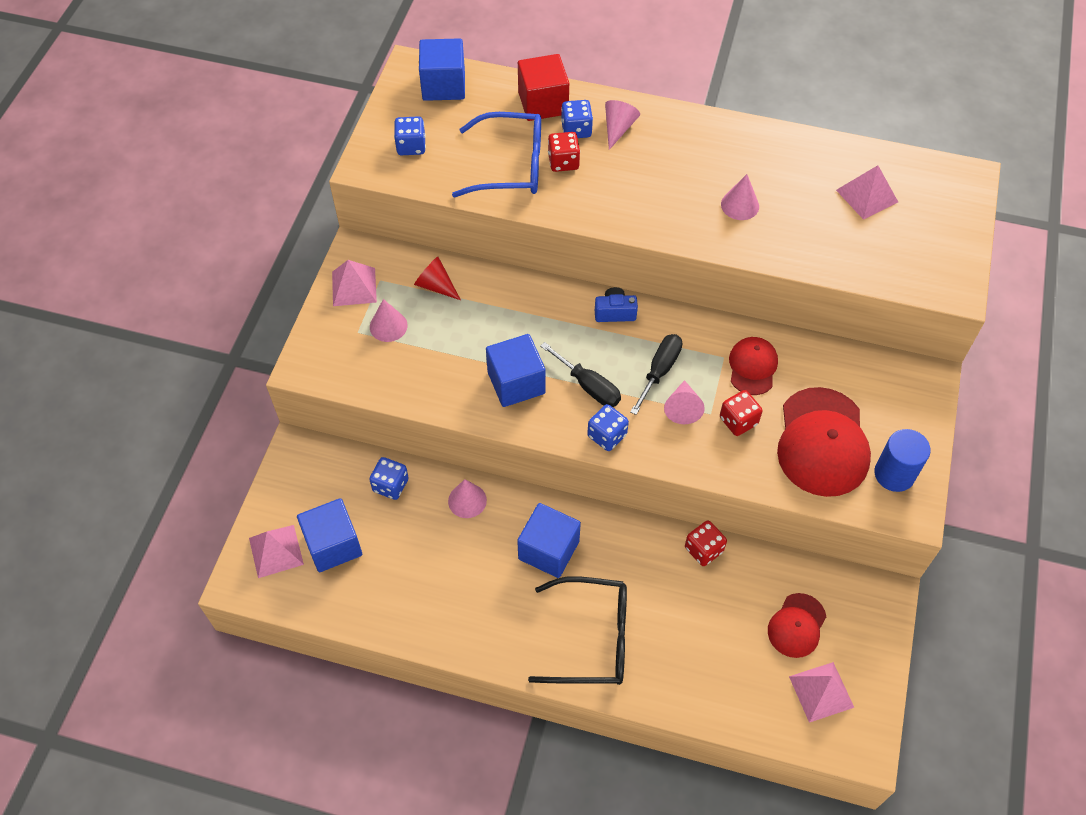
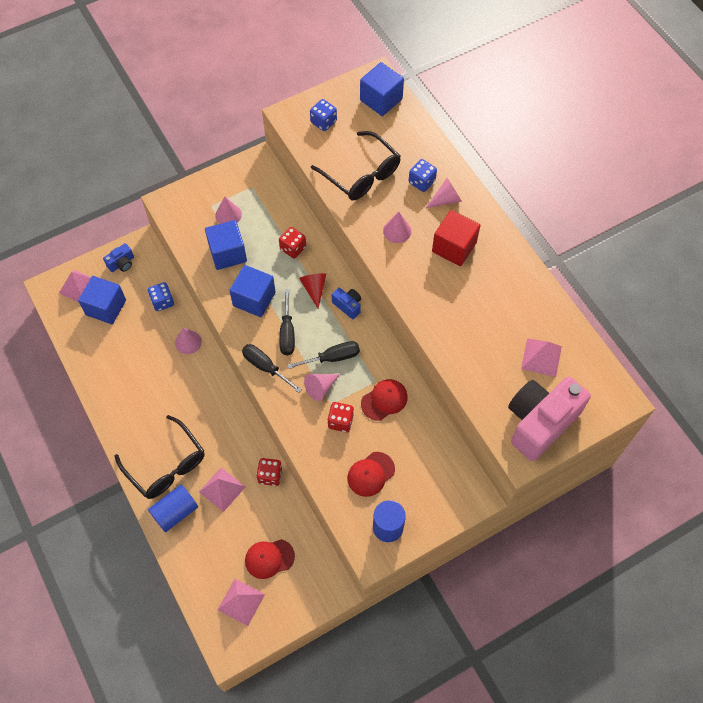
camera: 45 degrees right, 5 degrees up
pink pyramid [332,260,377,306] -> pink pyramid moved to [199,467,245,512]
red cone [414,257,461,300] -> red cone moved to [299,273,326,309]
blue glasses [452,112,541,197] -> black glasses [311,131,401,201]
blue cube [517,503,581,578] -> blue cube moved to [205,220,247,270]
red cube [518,54,569,121] -> red cube moved to [432,210,481,266]
red dice [548,132,580,172] -> red dice moved to [279,227,306,258]
blue dice [587,404,629,451] -> black screwdriver [242,344,302,393]
pink cone [721,174,759,220] -> pink cone moved to [383,212,411,243]
red cap [777,387,871,497] -> red cap [347,452,395,497], size x0.56
none -> blue camera [103,243,134,272]
none -> blue cylinder [148,485,198,532]
none -> pink camera [508,377,591,461]

